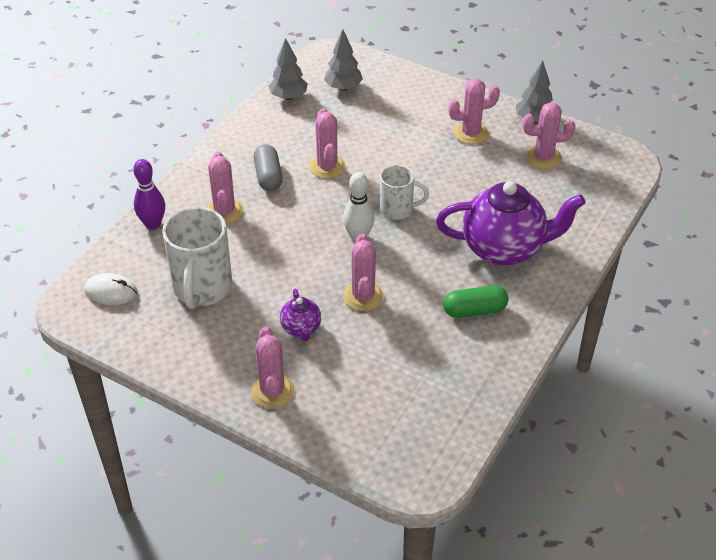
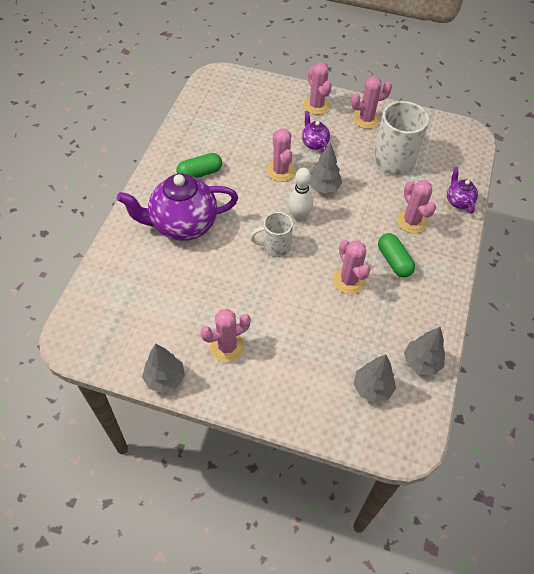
camera: 165 degrees right, 10 degrees up
white mouse [84,273,138,305] -> none
purple bowling pin [133,159,165,230] -> purple teapot [447,167,478,214]
grey capsule [254,144,283,191] -> green capsule [378,233,415,277]
pink cactus [523,102,576,169] -> pink cactus moved to [351,76,392,129]
none -> grey tree [309,142,342,193]

